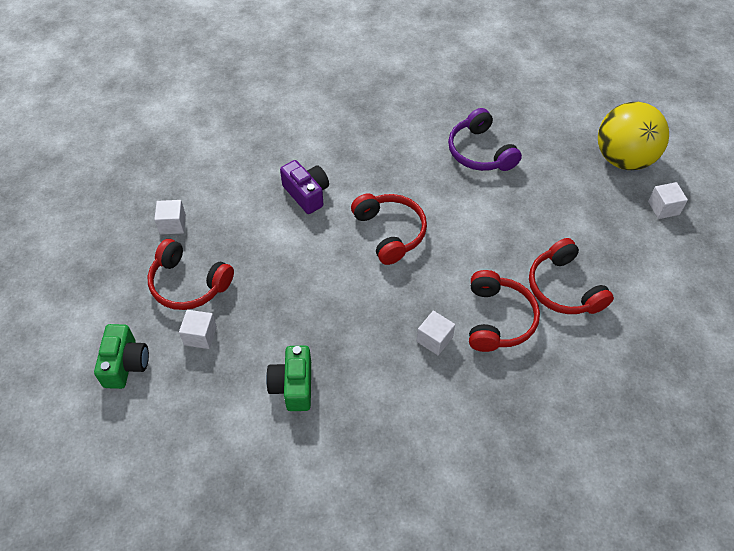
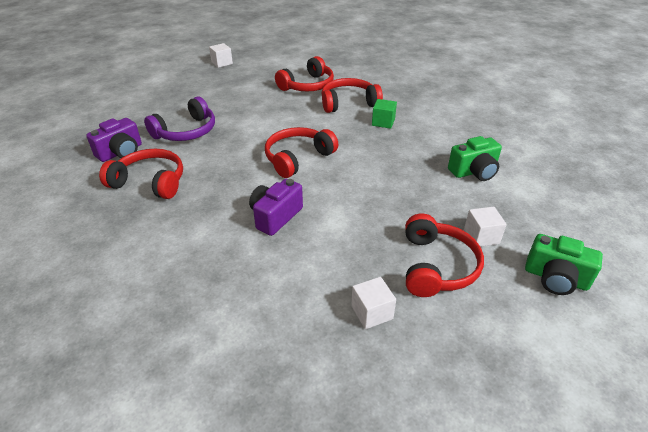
camera: 110 degrees left, 15 degrees down
green camera [94,324,149,389] -> green camera turned 135 degrees counterclockwise [525,234,603,295]
white cube [417,311,455,355] -> green cube [372,99,397,129]
yellow ball [598,102,669,170] -> none
none -> purple camera [86,118,142,162]
none -> red headphones [99,148,183,199]

